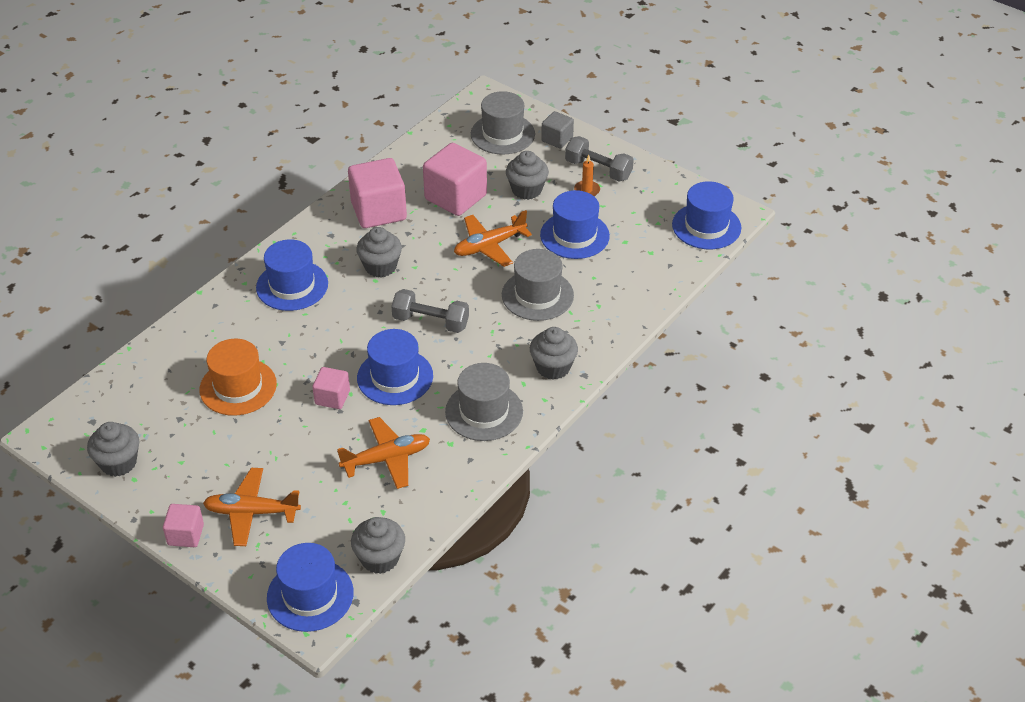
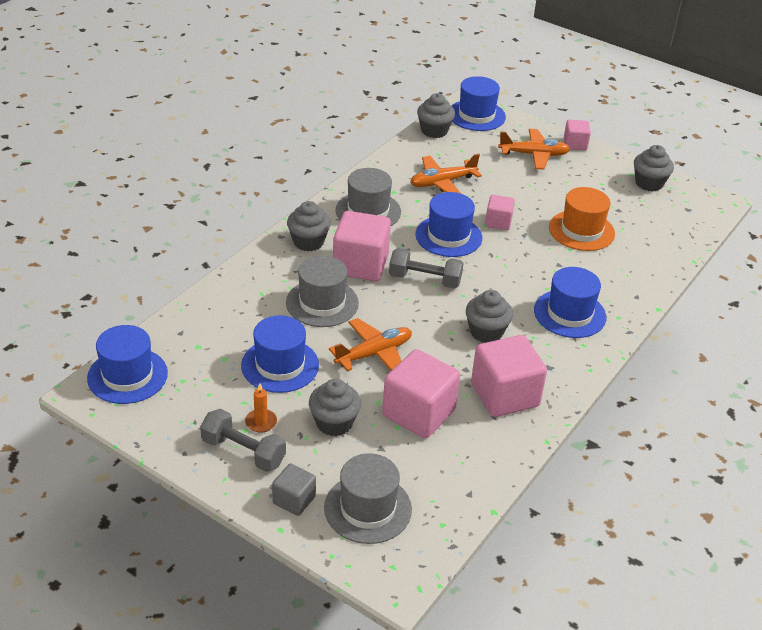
camera: 175 degrees right, 5 degrees down
none -> pink cube [333,211,391,281]

